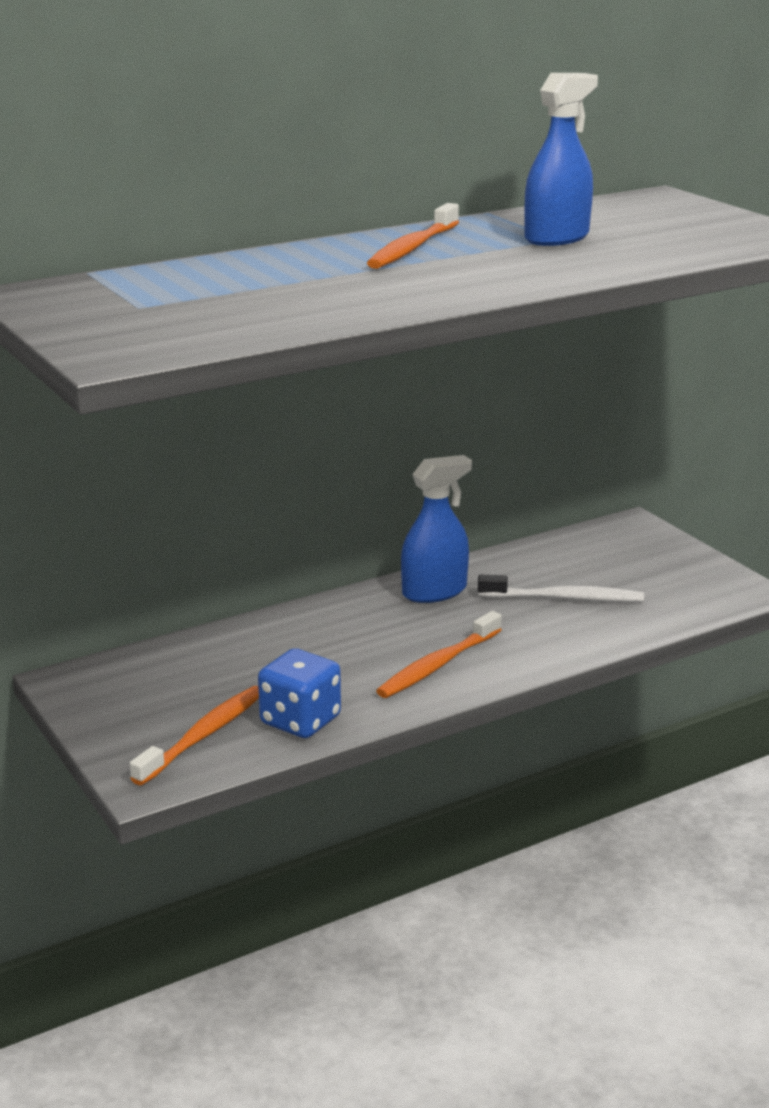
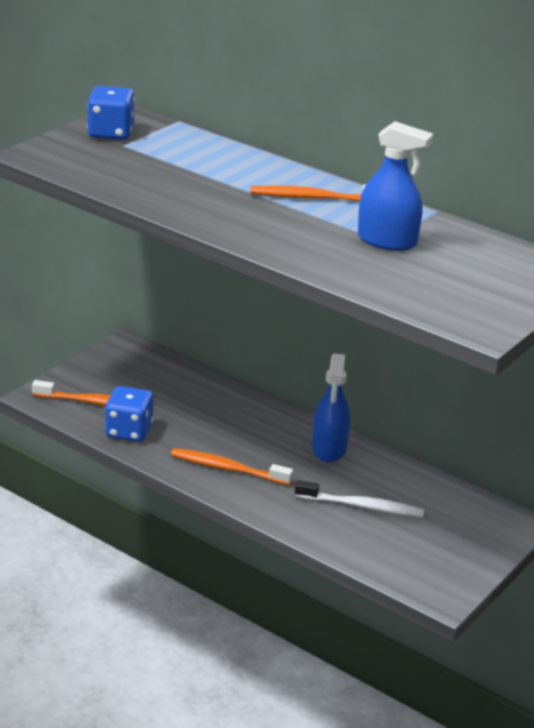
camera: 65 degrees right, 5 degrees up
blue spray bottle [401,455,472,603] -> blue spray bottle turned 60 degrees clockwise [312,353,350,462]
white toothbrush [478,575,644,602] -> white toothbrush turned 60 degrees counterclockwise [295,480,424,518]
none -> blue dice [87,86,135,140]

